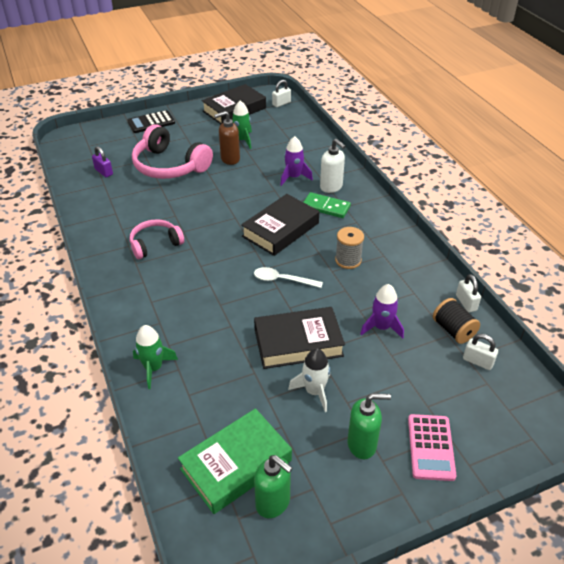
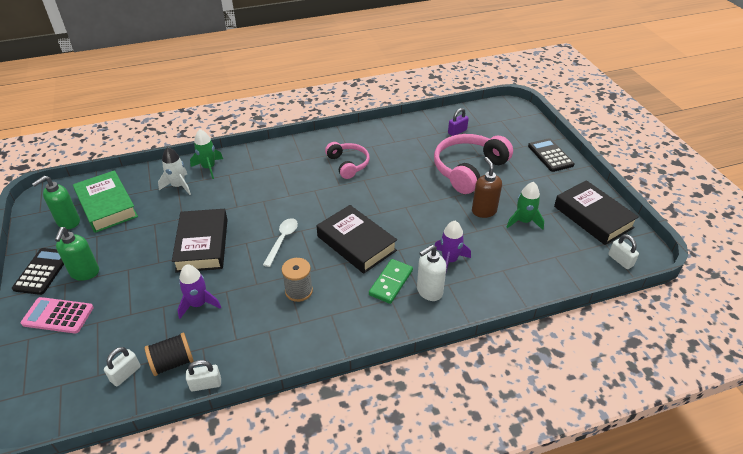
camera: 95 degrees right, 0 degrees up
white rocket [288,348,330,412] -> white rocket moved to [158,147,191,195]
none -> black calculator [12,248,64,295]

